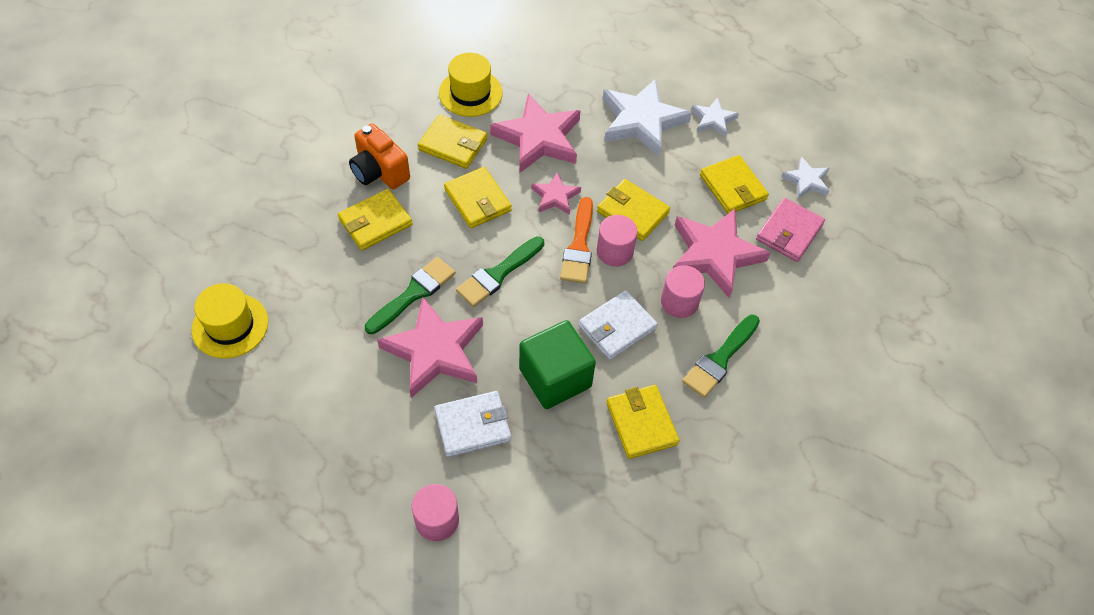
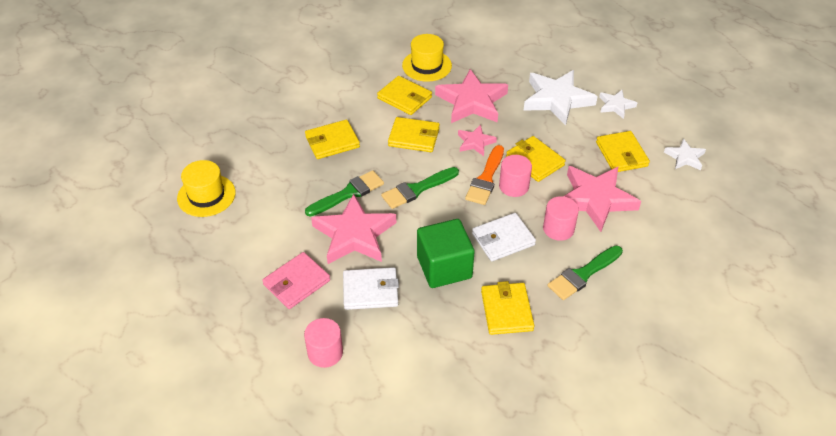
camera: 15 degrees right, 10 degrees down
orange camera [349,123,410,189] -> none
yellow wallet [444,167,512,228] -> yellow wallet turned 60 degrees counterclockwise [388,117,440,152]
pink wallet [756,198,825,262] -> pink wallet moved to [262,252,330,309]

